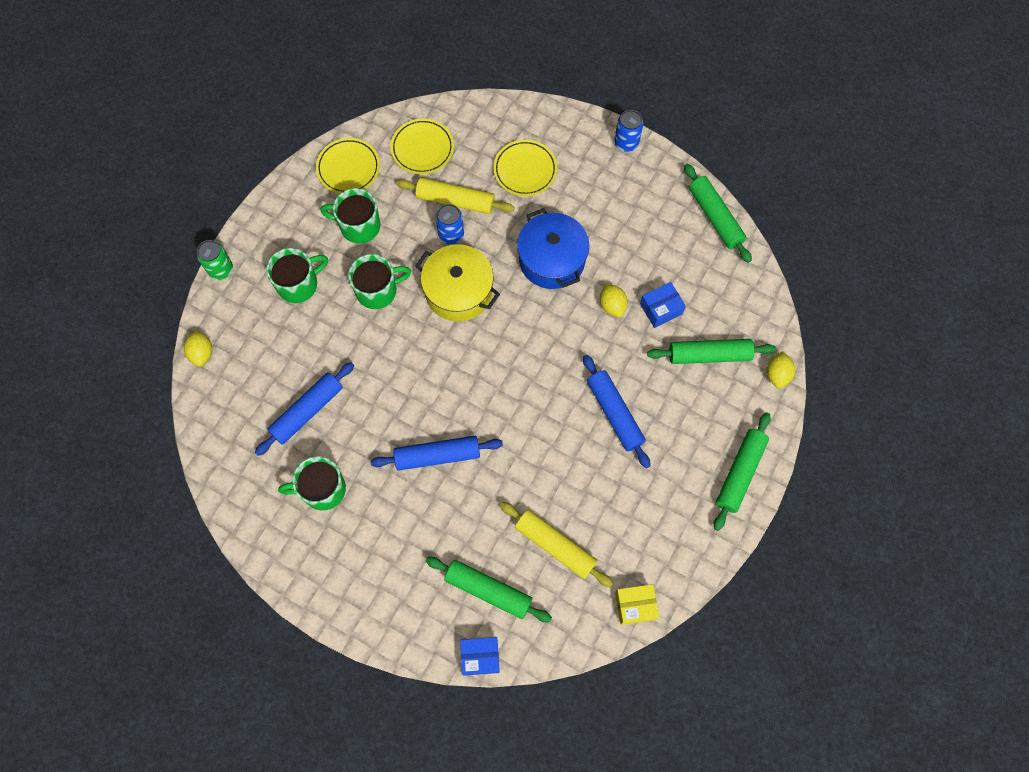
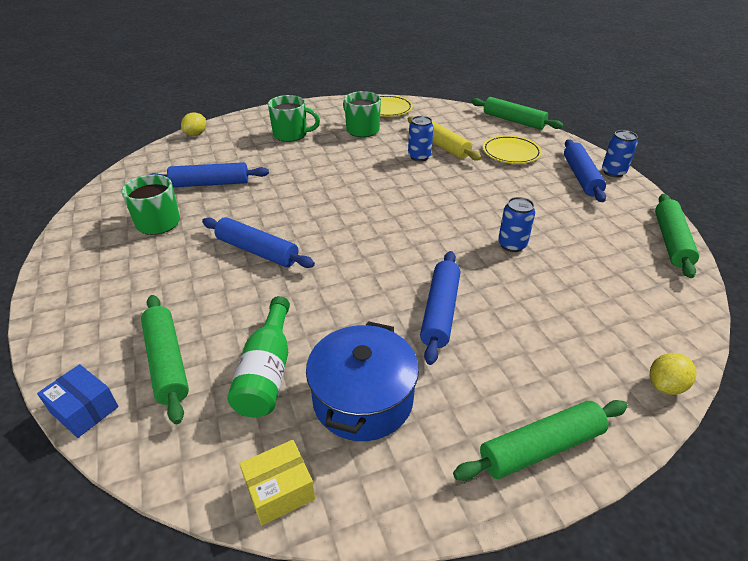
camera: 40 degrees right, 30 degrees down
green can [197,240,233,280] -> none
green mug [348,254,411,309] -> none
yellow plate [391,118,454,174] -> none
yellow pot [415,244,500,321] -> none
yellow rolling pin [500,502,613,587] -> green bottle [227,296,290,418]
blue pot [517,208,589,289] -> blue pot moved to [306,321,419,441]
yellow lemon [600,283,628,317] -> blue can [498,197,535,252]
yellow box [615,584,659,625] -> yellow box turned 60 degrees counterclockwise [239,440,315,526]
blue box [640,282,686,328] -> none
green rolling pin [647,339,776,364] -> green rolling pin moved to [471,97,563,130]
none -> blue rolling pin [564,139,606,202]

